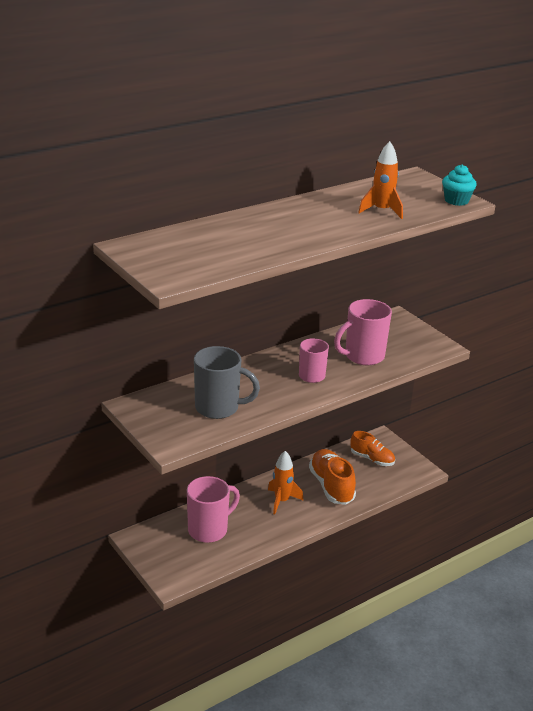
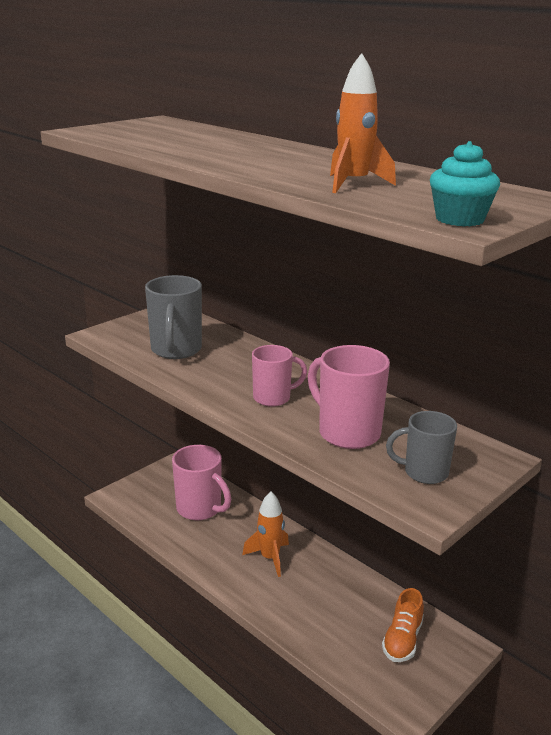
camera: 80 degrees right, 5 degrees down
orange shoe [309,449,356,505] -> none
none -> grey mug [386,411,457,484]

